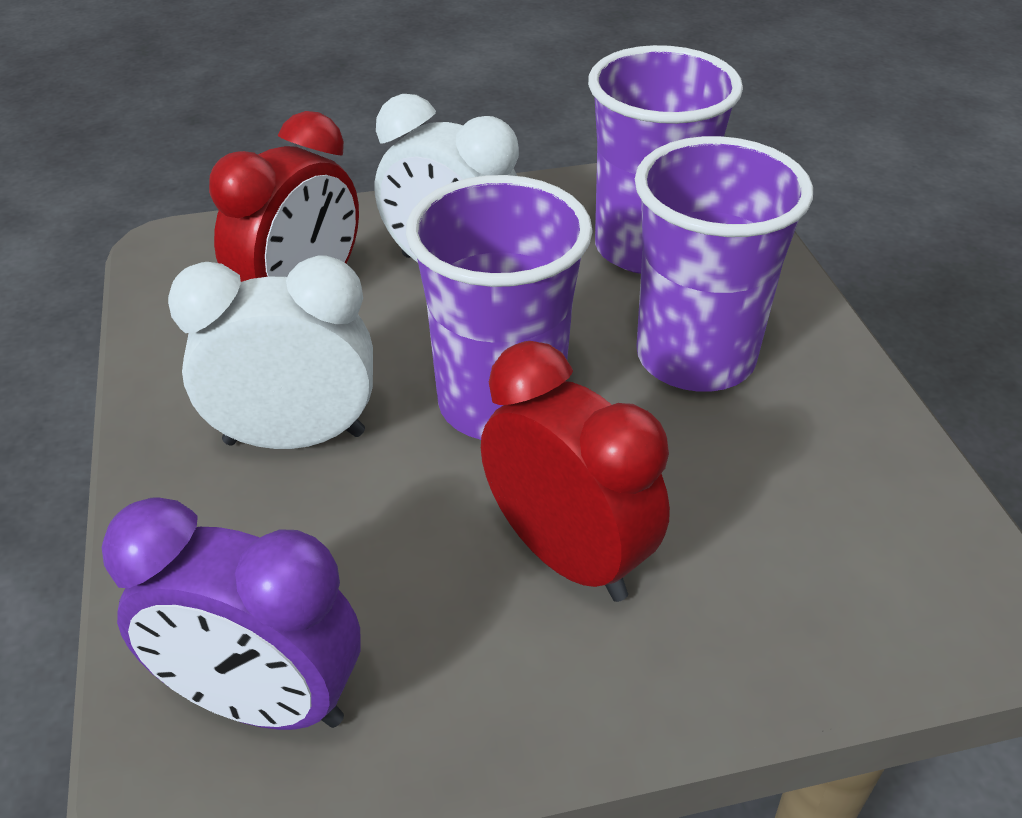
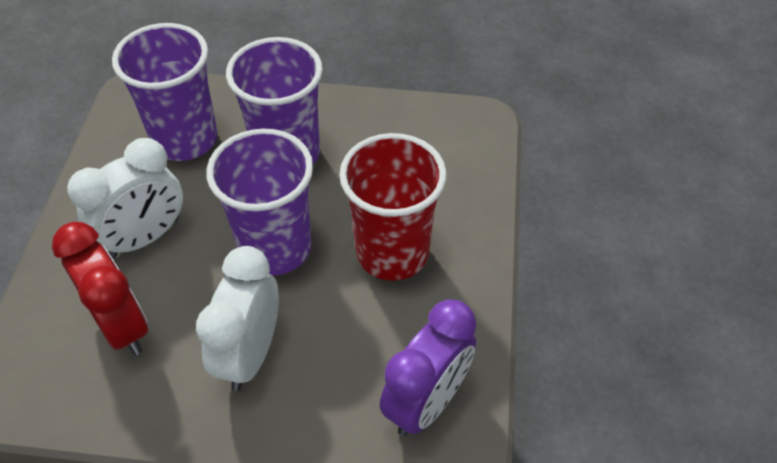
camera: 70 degrees left, 10 degrees up
red clock [481,341,670,602] -> red cup [339,133,447,281]

